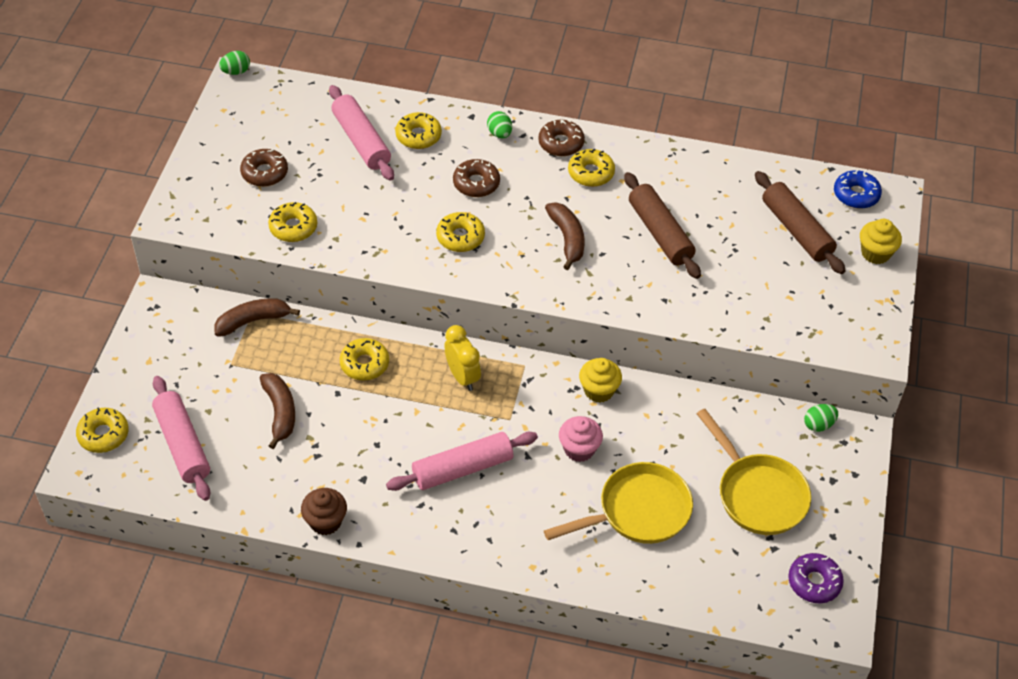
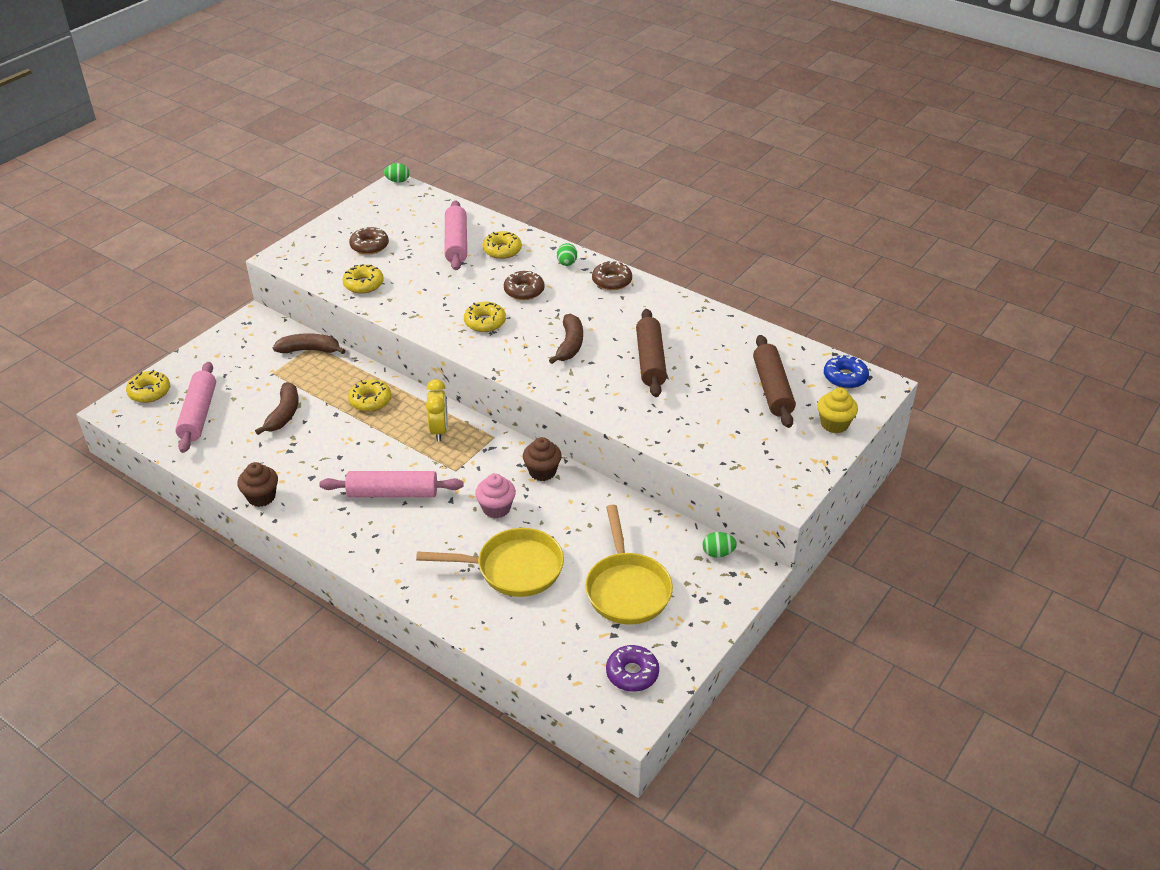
camera: 25 degrees right, 10 degrees down
yellow donut [568,149,615,187] -> none
yellow cupcake [579,358,622,403] -> brown cupcake [523,437,562,481]

